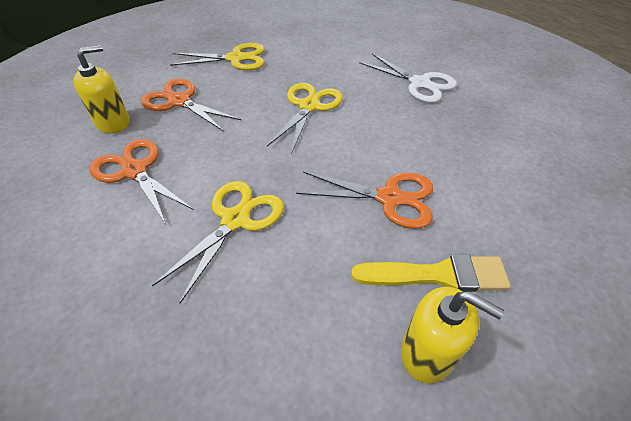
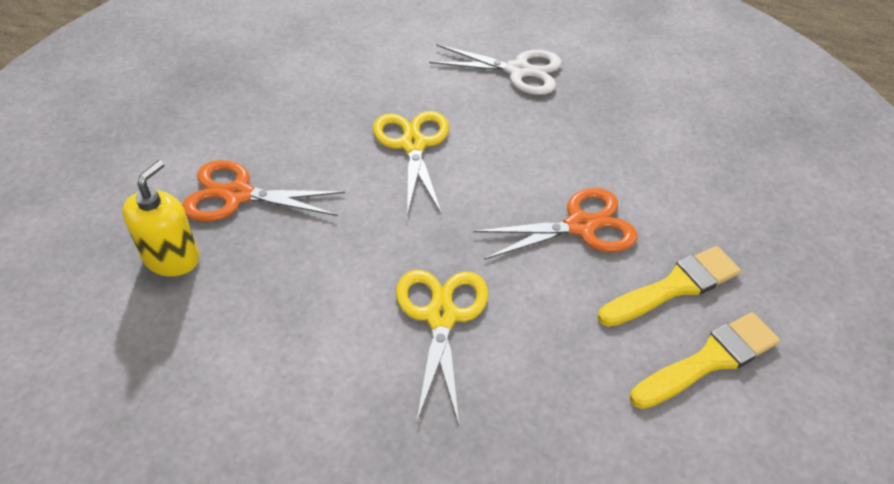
camera: 30 degrees left, 0 degrees up
orange scissors [89,139,194,224] -> none
yellow scissors [170,43,265,70] -> none
yellow soap dispenser [401,287,504,384] -> yellow brush [630,312,780,409]

